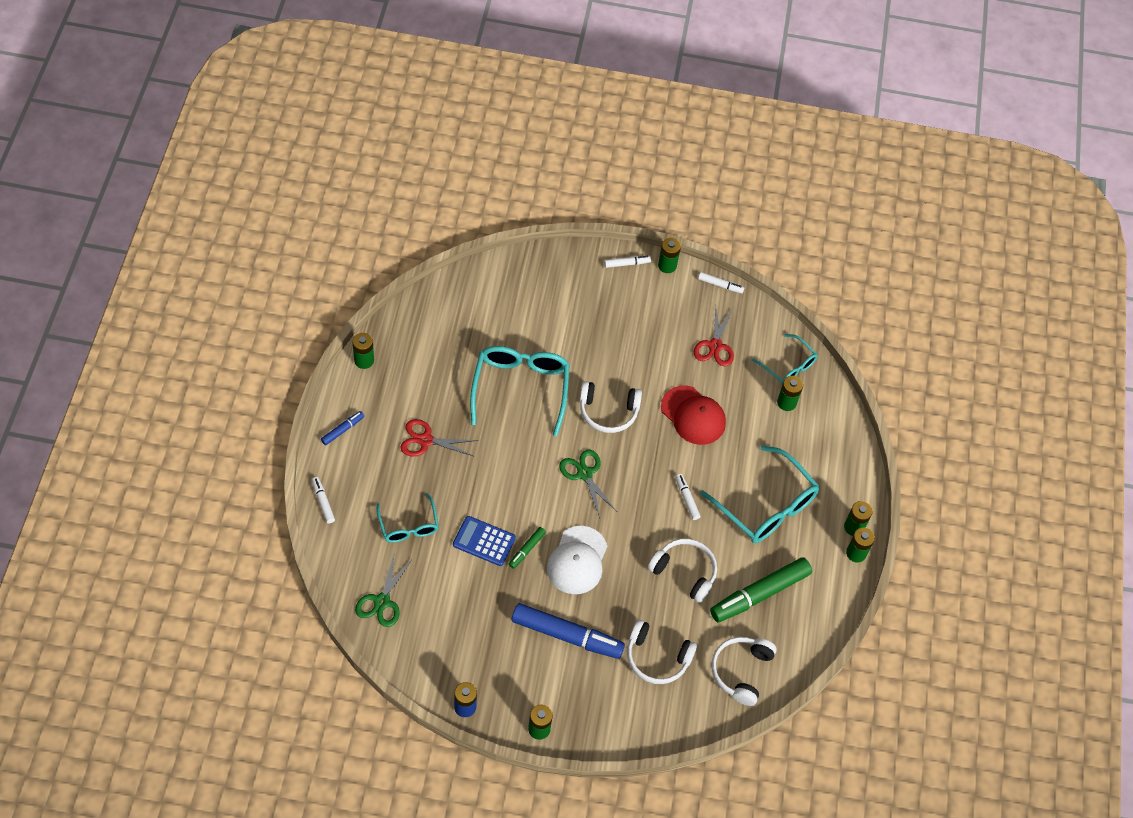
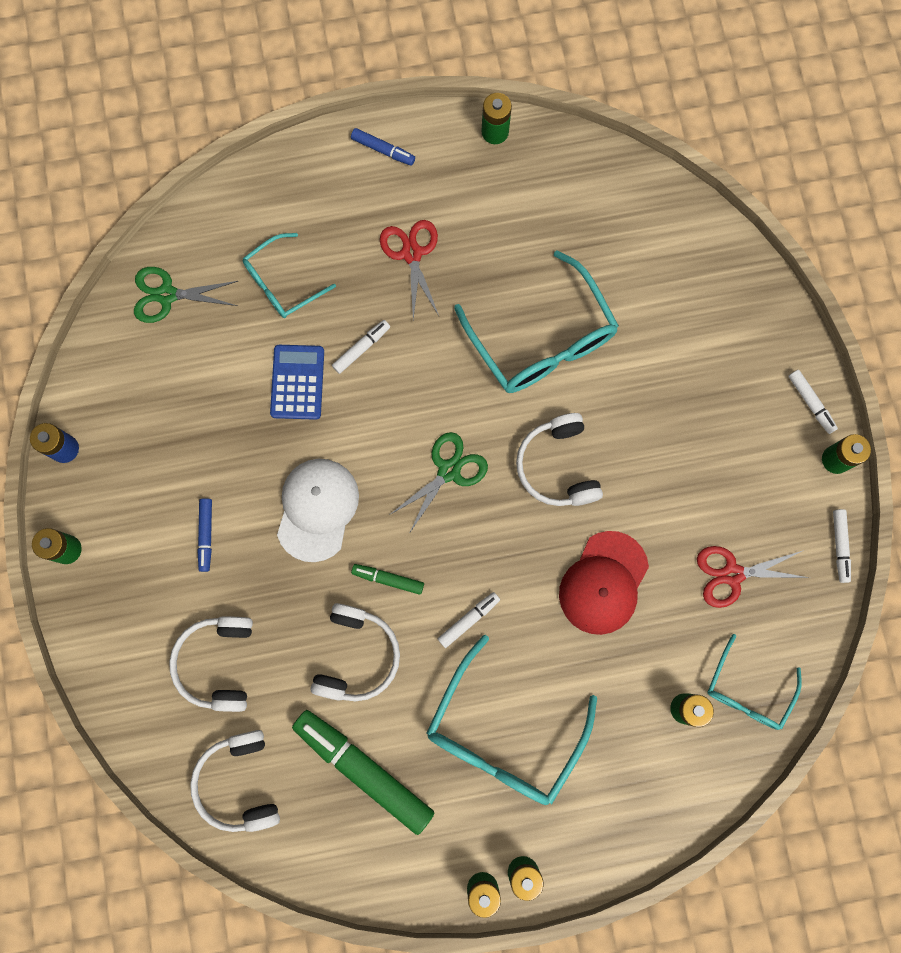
camera: 75 degrees right, 20 degrees up
white marker [312,477,335,524] -> white marker moved to [332,320,390,374]
turquoise glasses [470,346,570,436] -> turquoise glasses turned 75 degrees clockwise [454,250,619,393]
green marker [509,527,546,569] -> green marker moved to [351,564,424,595]
blue marker [512,603,625,659] -> blue marker [197,498,212,572], size x0.46
white cap [547,526,607,594] -> white cap turned 105 degrees clockwise [277,459,359,562]
white headphones [711,637,777,706] -> white headphones turned 105 degrees counterclockwise [190,730,280,832]

